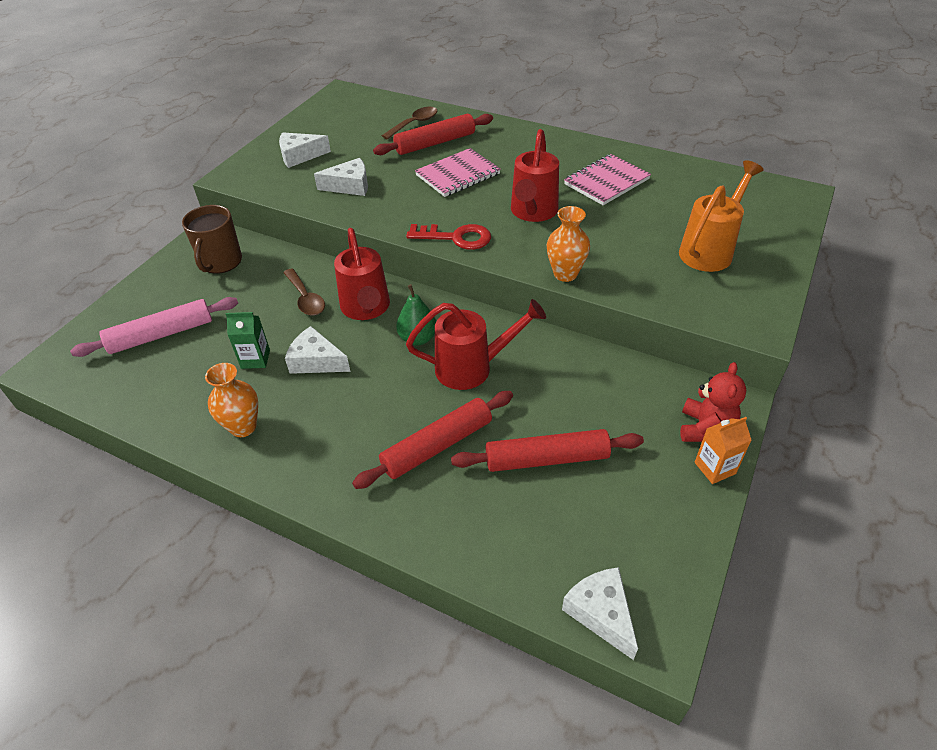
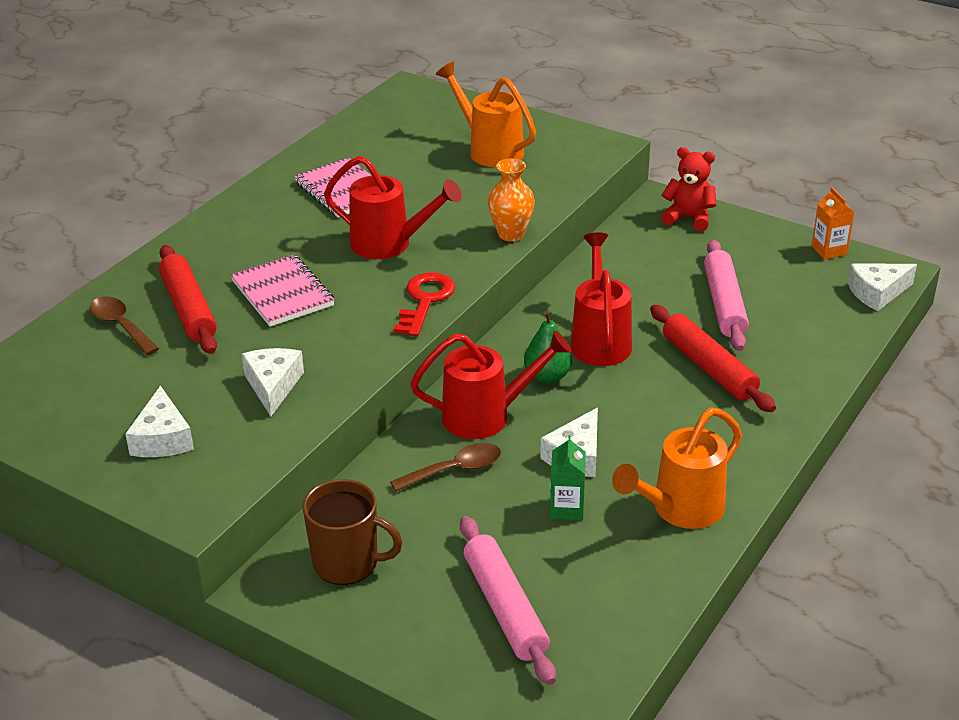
camera: 85 degrees left, 10 degrees down
orange vase [205,363,258,437] -> orange watering can [612,407,742,529]
red rolling pin [451,429,644,472] -> pink rolling pin [704,240,749,351]
orange carton [695,417,752,484] -> orange carton moved to [812,187,855,260]

